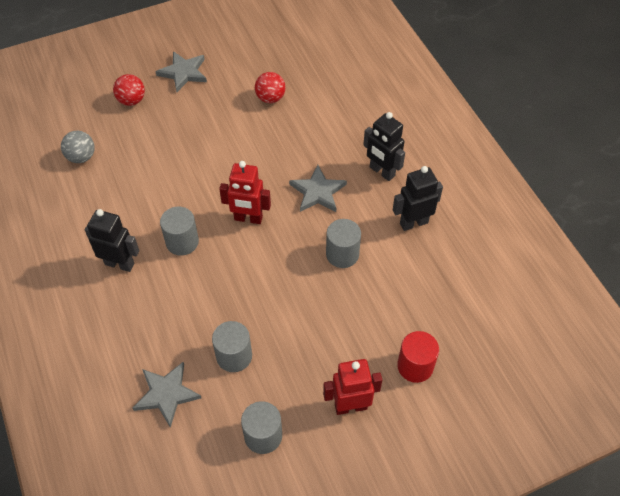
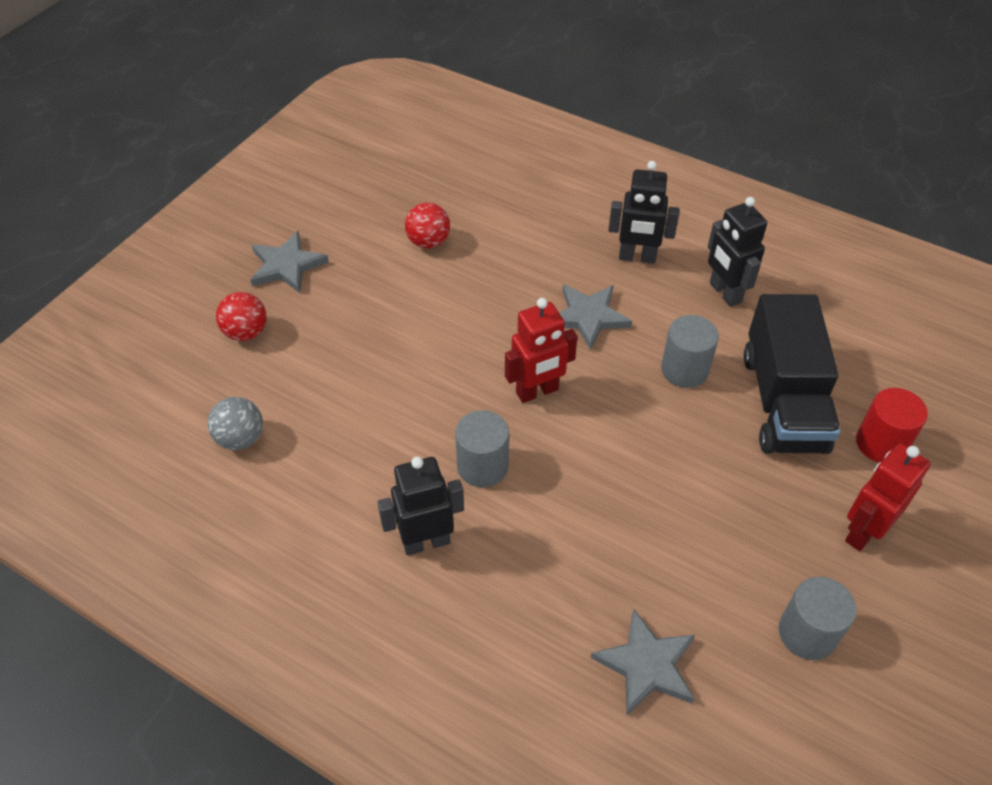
camera: 35 degrees left, 5 degrees down
grey cylinder [212,321,252,372] -> none
black robot [393,166,443,231] -> black robot turned 60 degrees counterclockwise [708,197,767,307]
none -> black truck [744,294,841,454]

